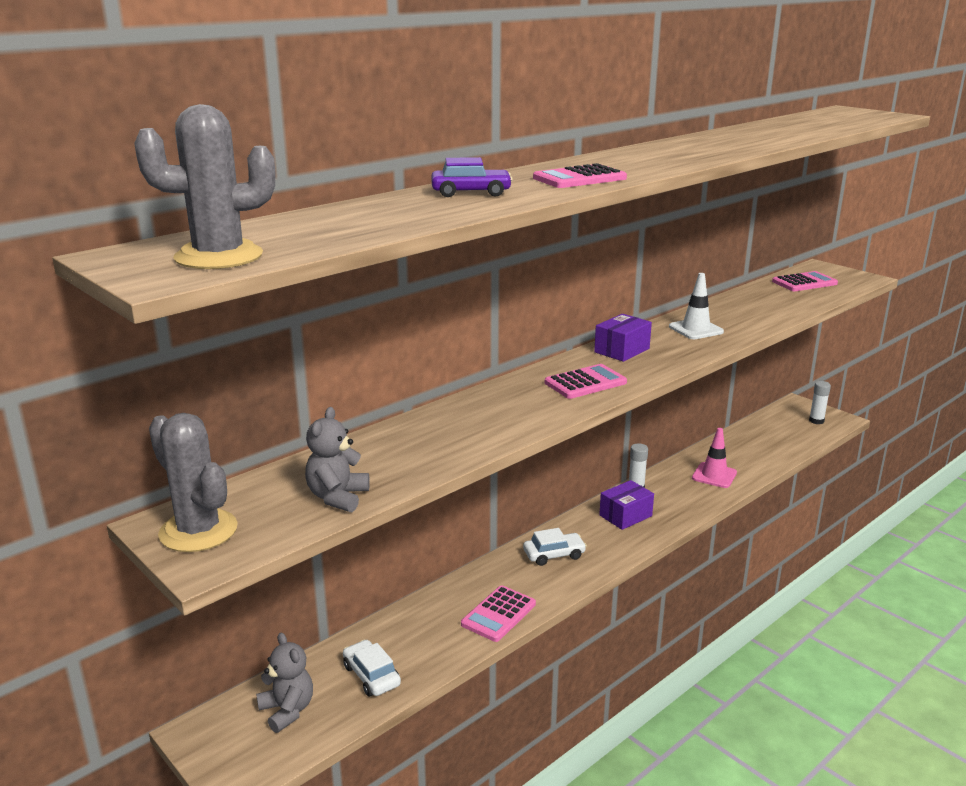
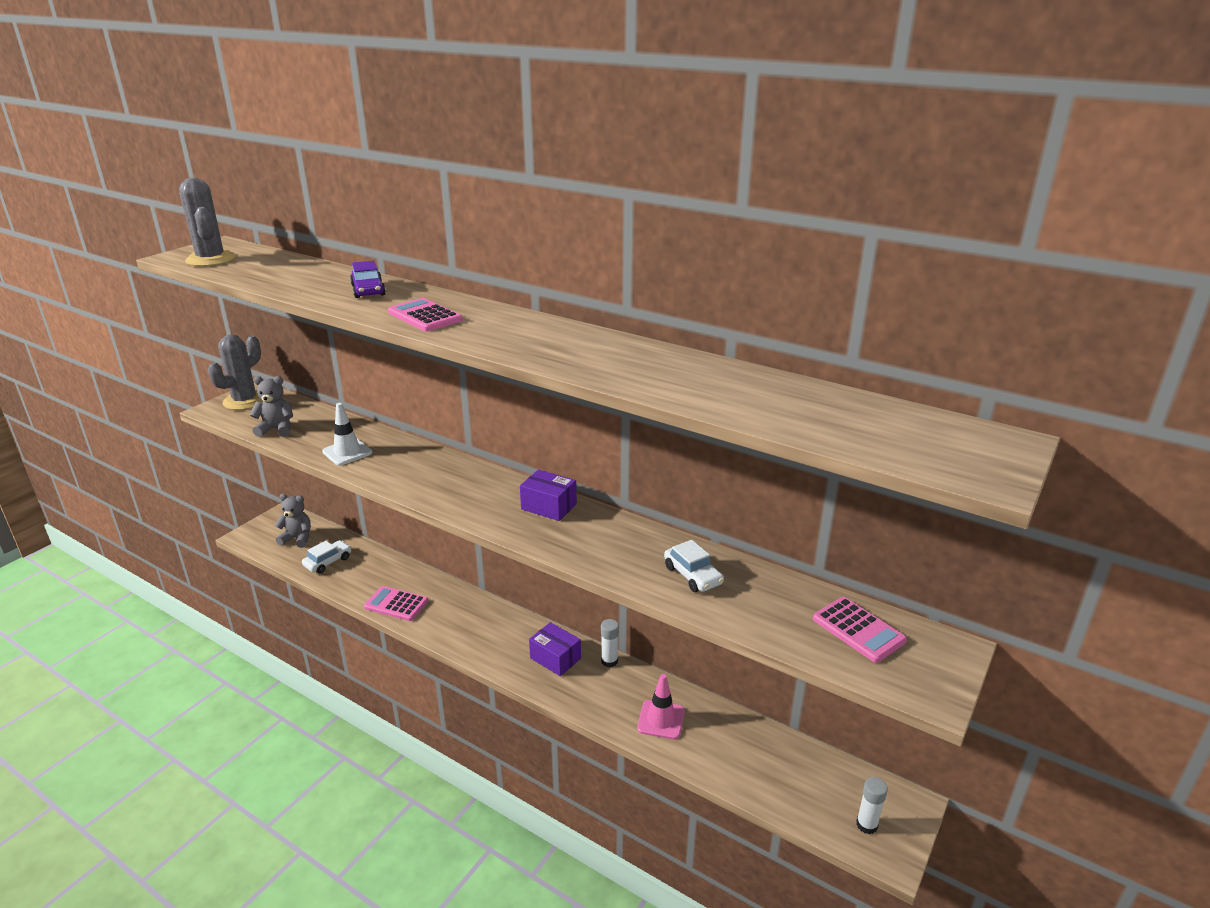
camera: 75 degrees right, 5 degrees up
grey teddy bear [256,633,313,733] -> grey teddy bear turned 120 degrees counterclockwise [275,494,311,548]
white car [523,528,587,566] -> white car moved to [664,540,724,592]
pink calculator [545,364,627,399] -> none
white traffic cone [669,273,724,339] -> white traffic cone moved to [322,403,372,465]

